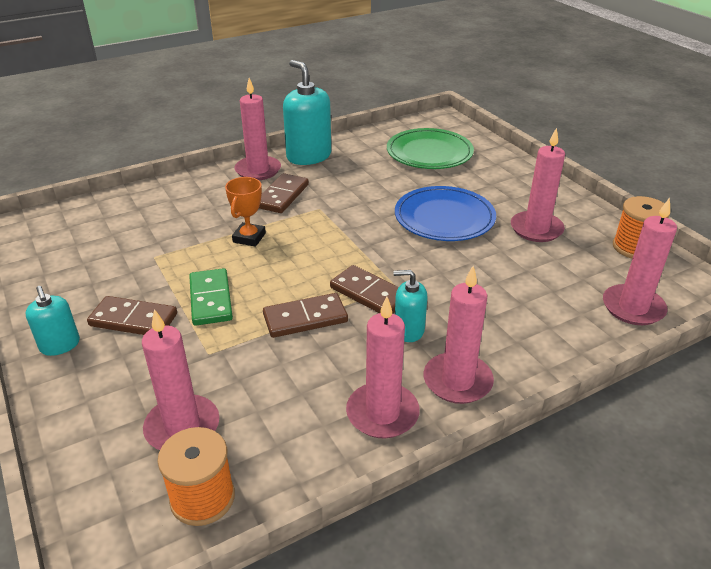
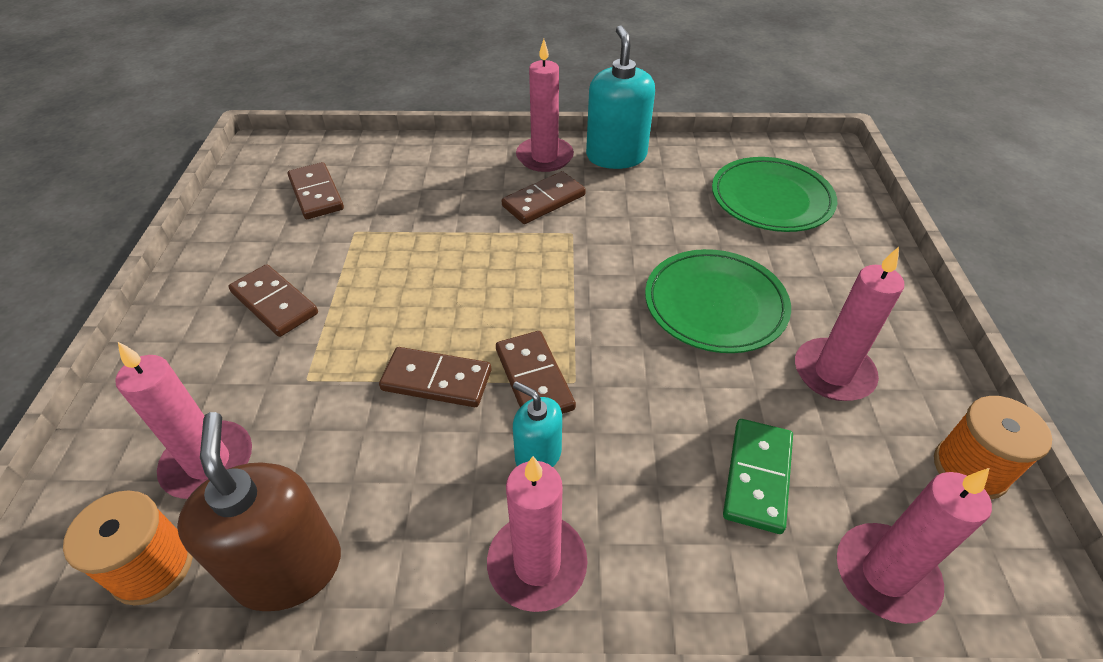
camera: 30 degrees right, 10 degrees up
turquoise soap dispenser [26,286,80,356] -> none
green domino [189,268,233,326] -> green domino moved to [723,419,793,534]
orange trophy [225,177,266,247] -> none
pink candle [346,297,420,439] -> none
blue plate [395,186,496,241] -> green plate [645,249,791,353]
none -> brown soap dispenser [177,412,341,611]
none -> brown domino [287,162,344,219]

